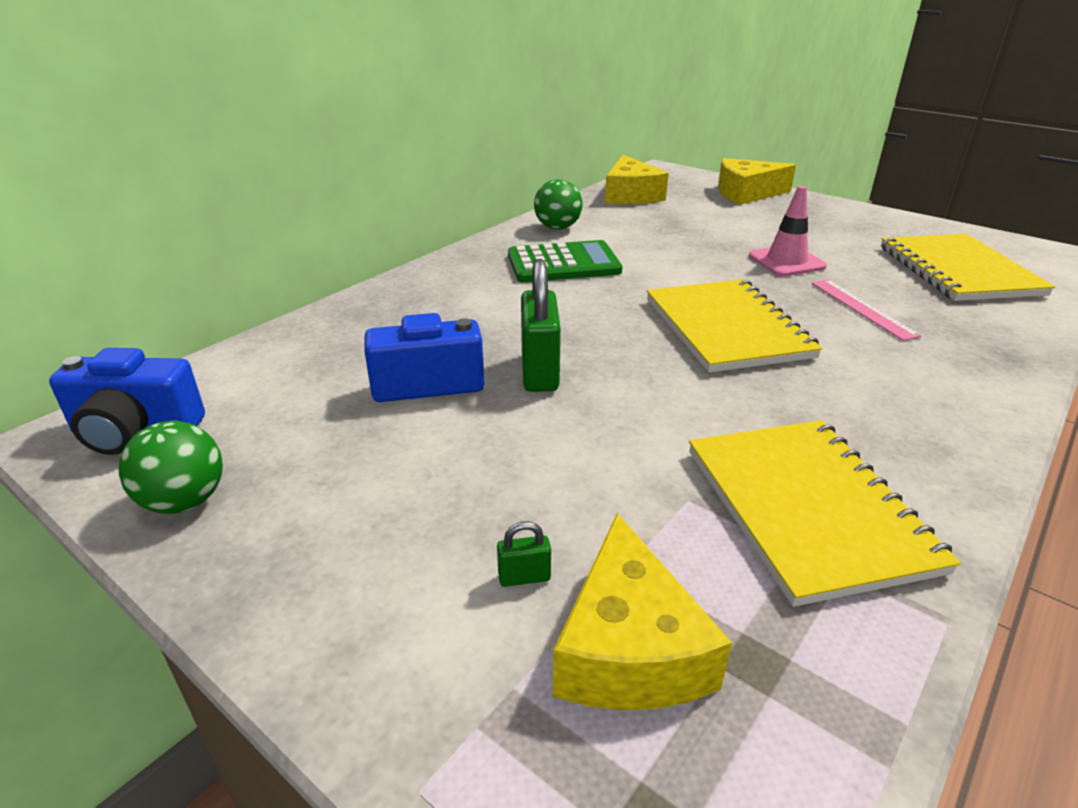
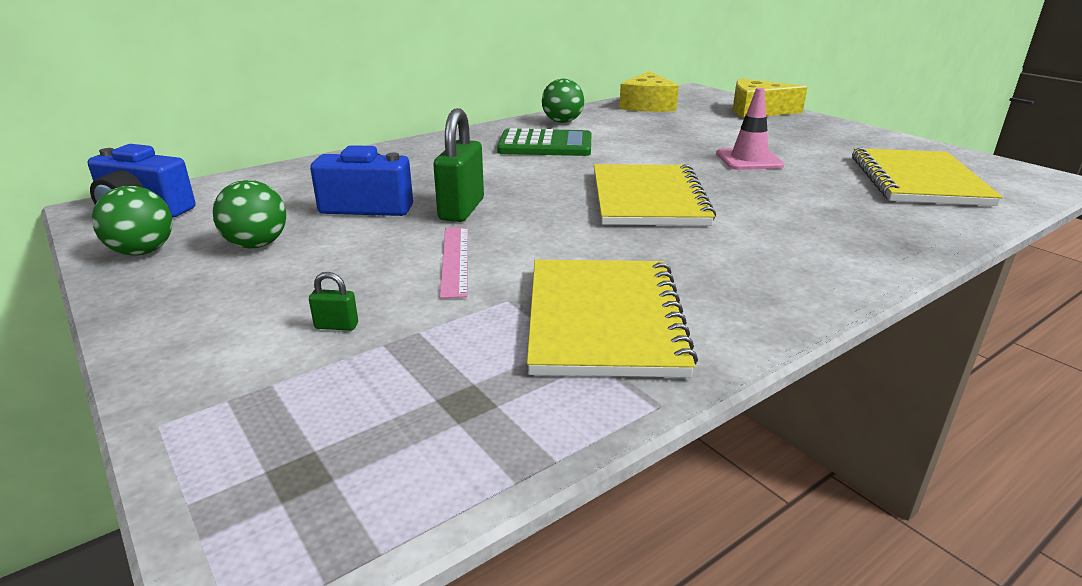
camera: 15 degrees right, 5 degrees down
yellow cheese [553,513,732,710] -> none
pink ruler [811,280,921,341] -> pink ruler moved to [440,227,468,298]
none -> green ball [213,180,286,248]

